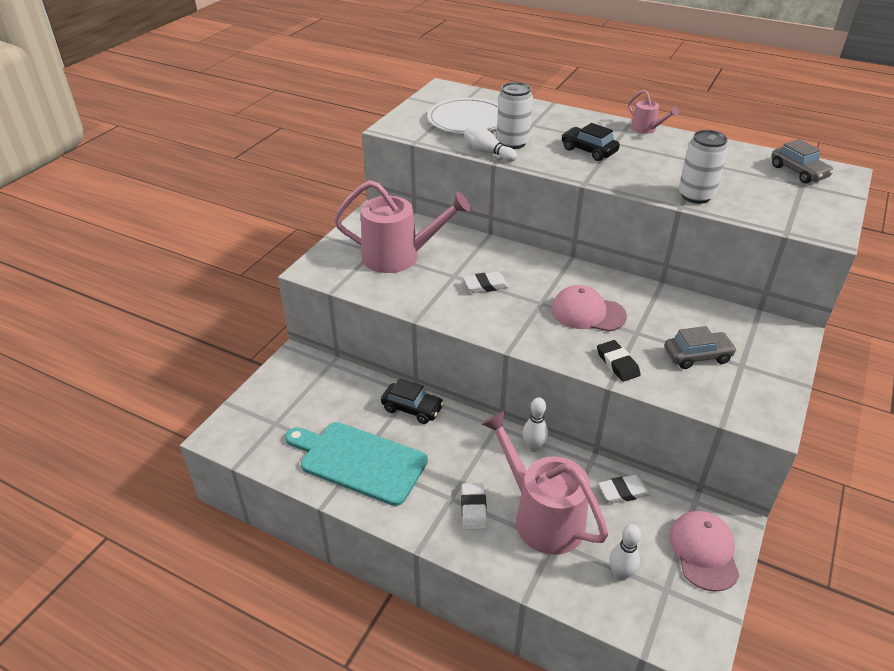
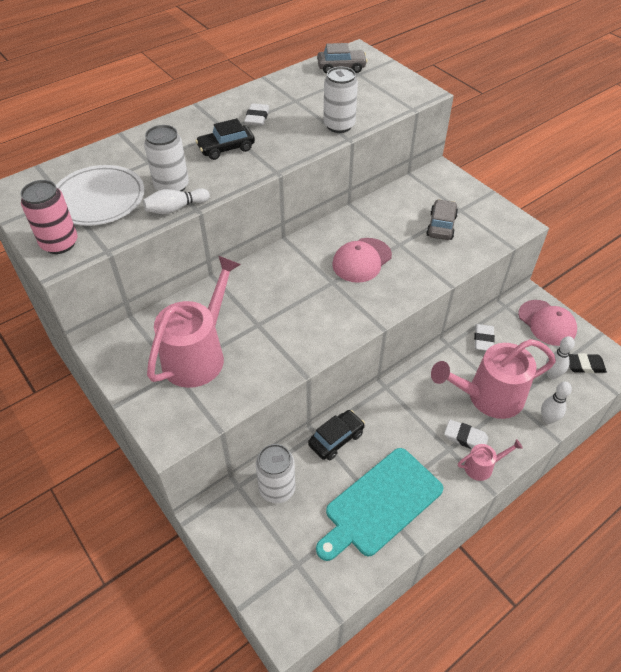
camera: 65 degrees left, 10 degrees up
white eraser [463,272,509,293] -> white eraser moved to [244,103,269,126]
white bowling pin [523,397,548,452] -> white bowling pin moved to [541,382,572,424]
black eraser [597,340,641,382] -> black eraser moved to [569,353,607,373]
pink watering can [628,90,679,134] -> pink watering can moved to [458,439,523,481]
pink cap [669,511,740,592] -> pink cap turned 150 degrees counterclockwise [518,300,577,346]
none -> pink can [21,180,78,254]
none -> white can [256,444,295,503]

